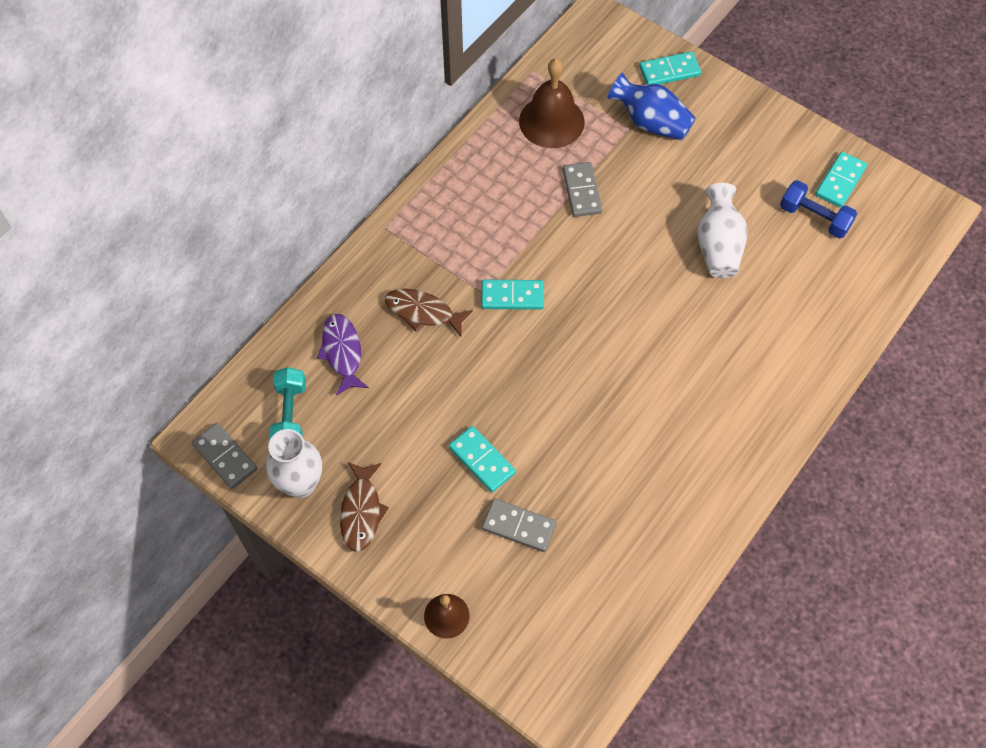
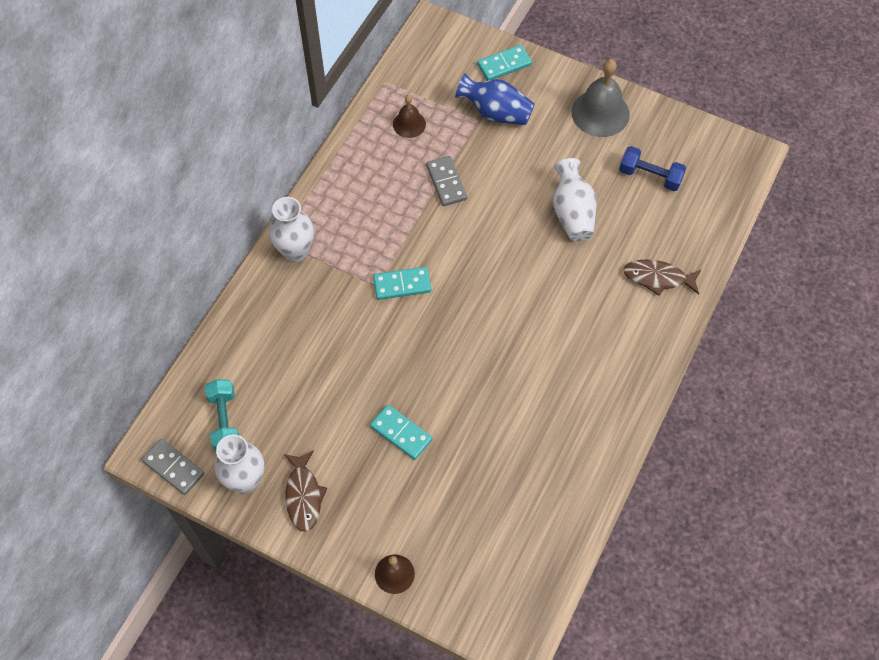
camera: 10 degrees left, 0 degrees up
purple fish [317,314,369,396] -> none
brown fish [385,289,473,337] -> brown fish moved to [623,259,701,296]
grey domino [482,498,556,552] -> none
brown bell [519,58,585,148] -> brown bell [393,95,426,138], size x0.57
turquoise domino [815,152,867,208] -> none
none -> white vase [269,197,314,262]
none -> grey bell [571,59,630,137]

